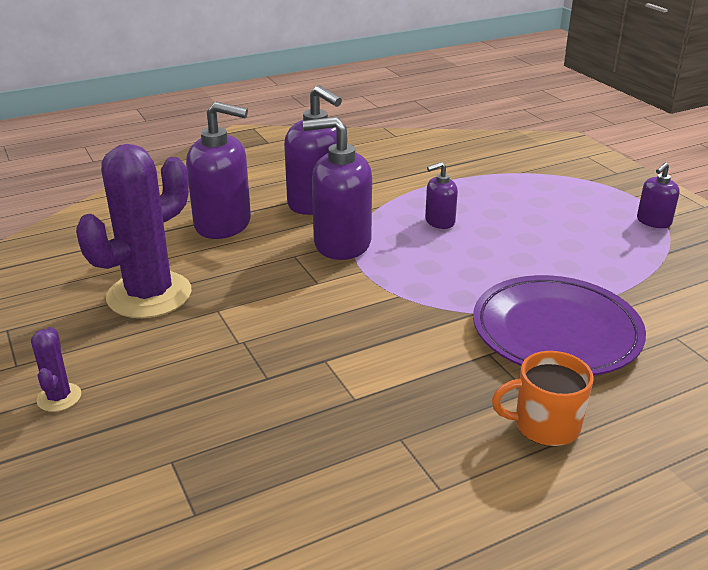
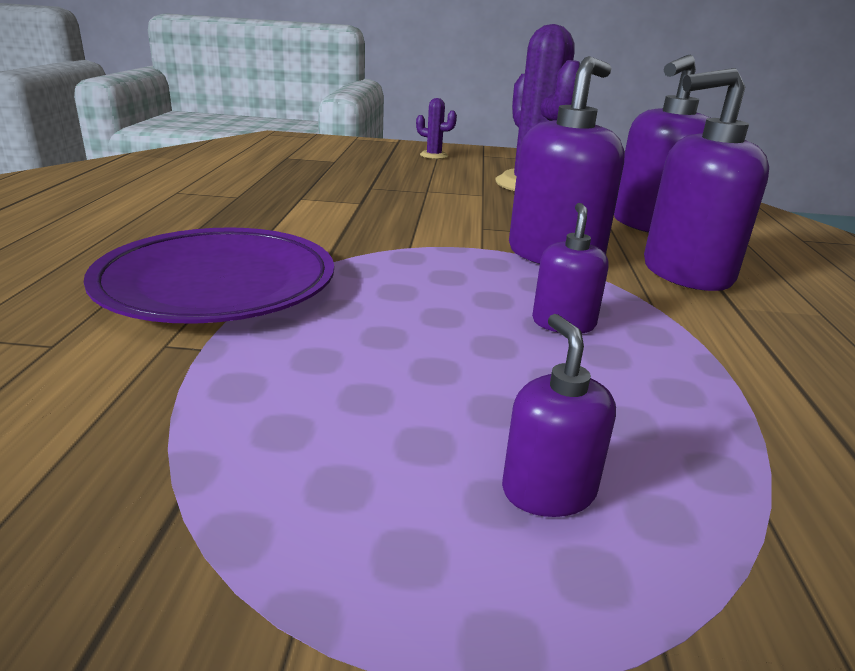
camera: 120 degrees right, 5 degrees down
orange mug [492,351,594,446] -> none
purple soap dispenser [637,162,680,228] -> purple soap dispenser moved to [502,314,616,517]

